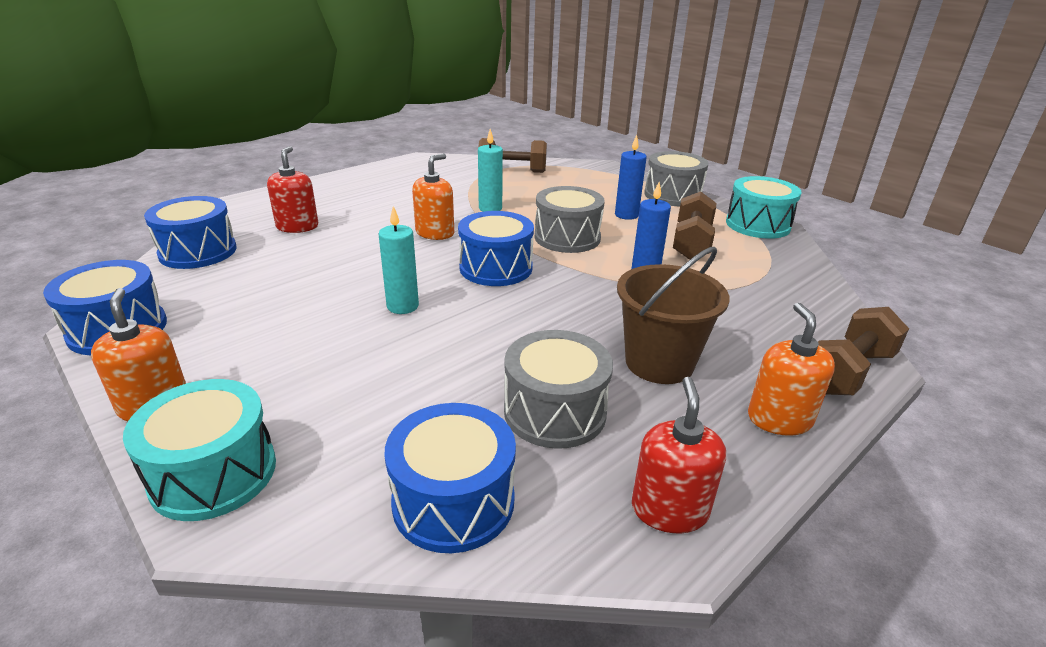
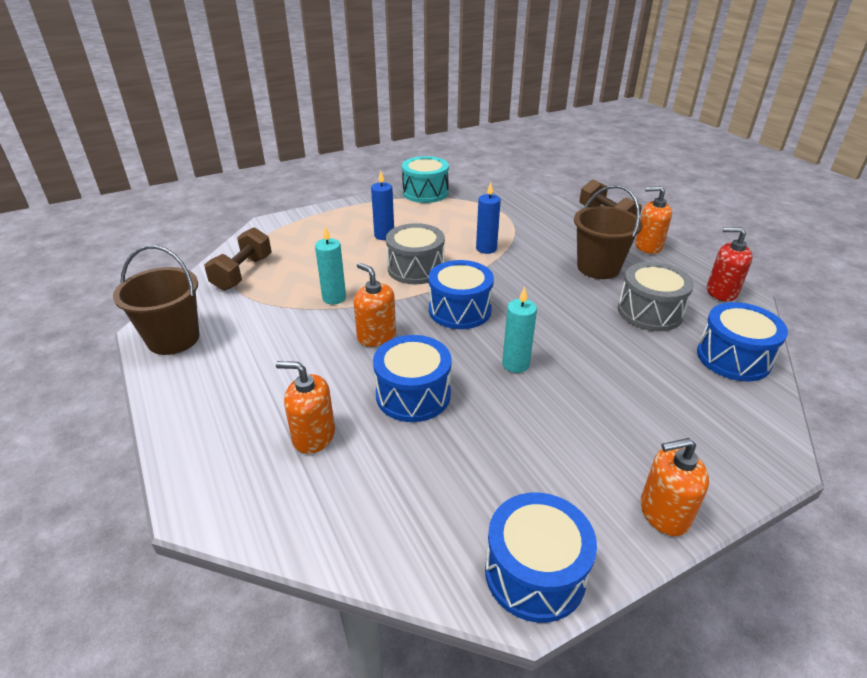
camera: 75 degrees left, 5 degrees up
turquoise drum [123,379,276,521] -> none
blue drum [144,196,236,269] -> blue drum moved to [373,335,452,422]
red soap dispenser [267,146,318,233] -> orange soap dispenser [276,361,335,454]
grey drum [644,151,709,206] -> none
brown dumbbell [673,191,716,260] -> none
none -> brown bucket [113,245,199,355]

